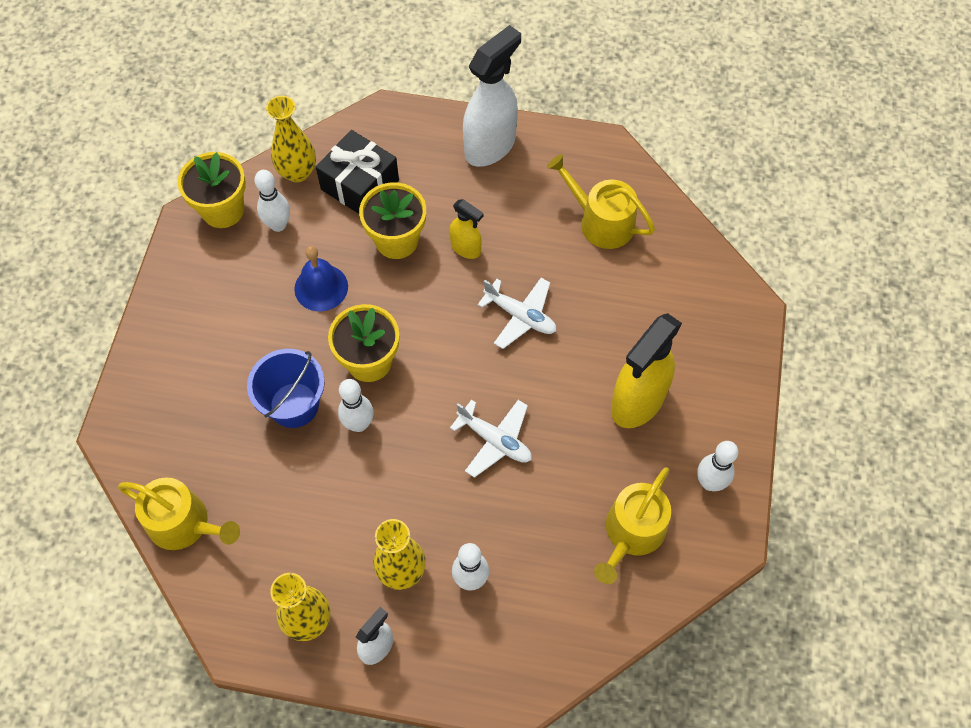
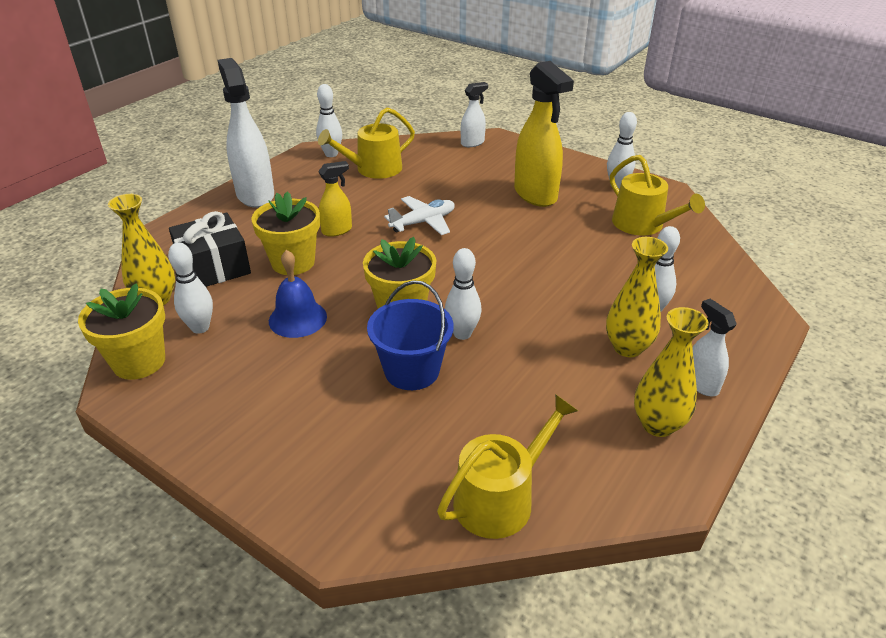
camera: 65 degrees left, 25 degrees down
white plane [450,400,532,478] -> none
none -> white bowling pin [316,84,342,157]
none -> white spray bottle [461,82,488,147]

